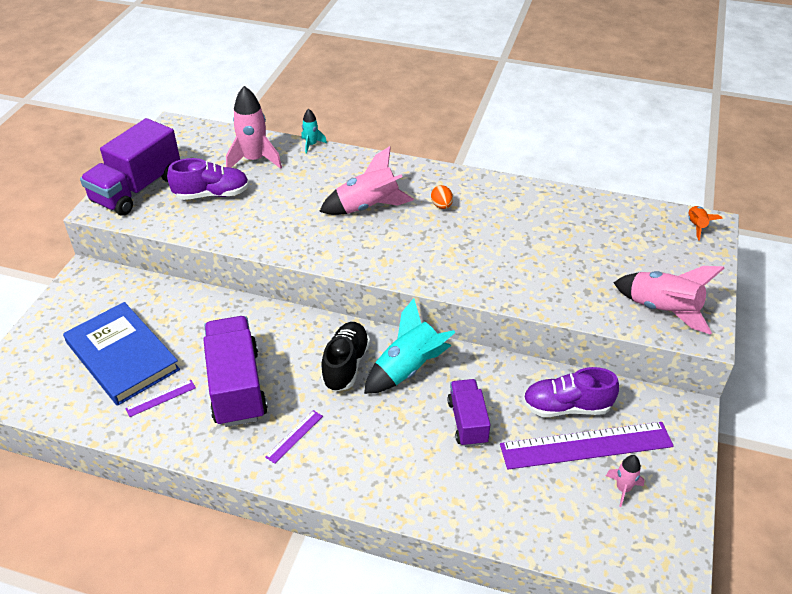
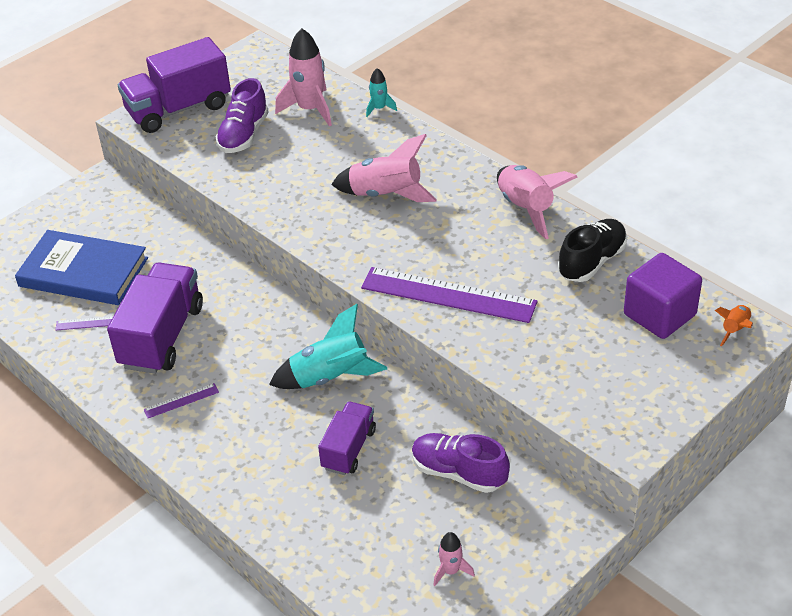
camera: 30 degrees right, 0 degrees up
blue book [63,302,180,406] -> blue book turned 60 degrees counterclockwise [15,230,148,305]
purple shoe [167,158,249,200] -> purple shoe turned 90 degrees clockwise [215,78,269,153]
black shoe [321,322,370,392] -> black shoe moved to [558,219,627,282]
orange egg [431,185,453,209] -> none
purple ruler [500,422,674,469] -> purple ruler moved to [361,267,538,323]
pink rocket [614,266,725,335] -> pink rocket moved to [497,165,577,239]
none -> purple cube [624,253,702,339]

